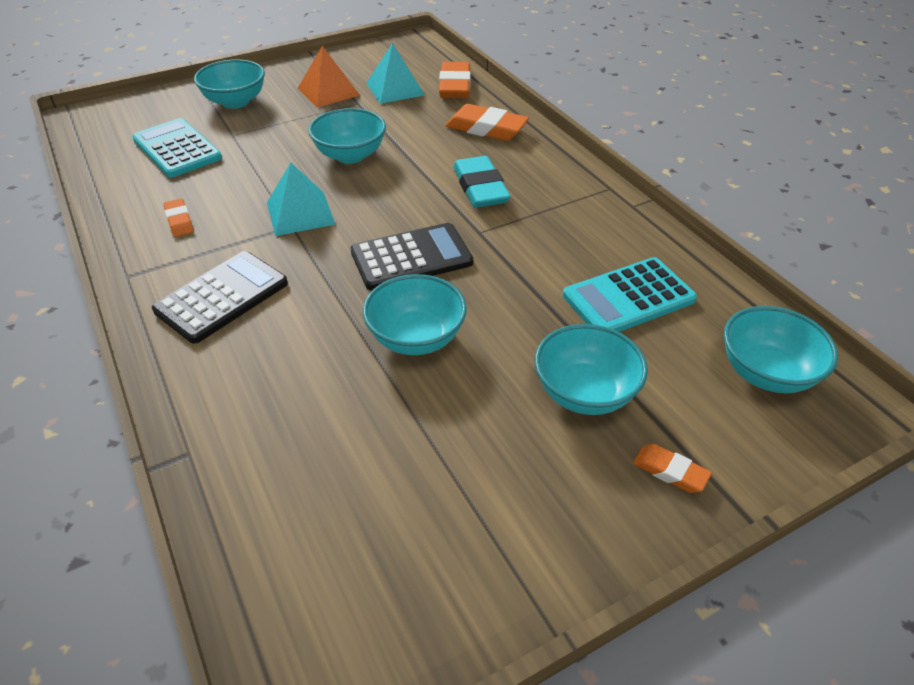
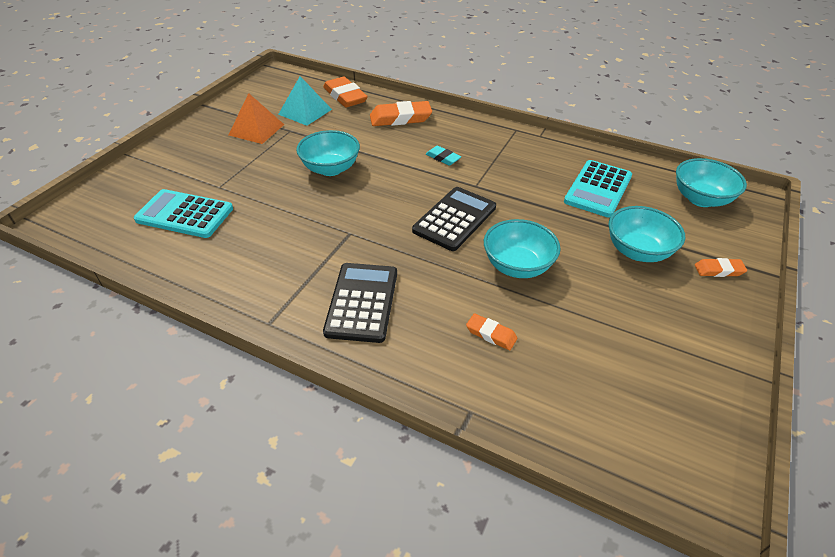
camera: 35 degrees left, 0 degrees up
orange eraser [163,199,194,237] -> orange eraser moved to [466,313,517,350]
turquoise bowl [194,59,265,109] -> none
turquoise pyramid [267,163,335,236] -> none
turquoise eraser [453,156,510,208] -> turquoise eraser [426,146,461,166], size x0.54

